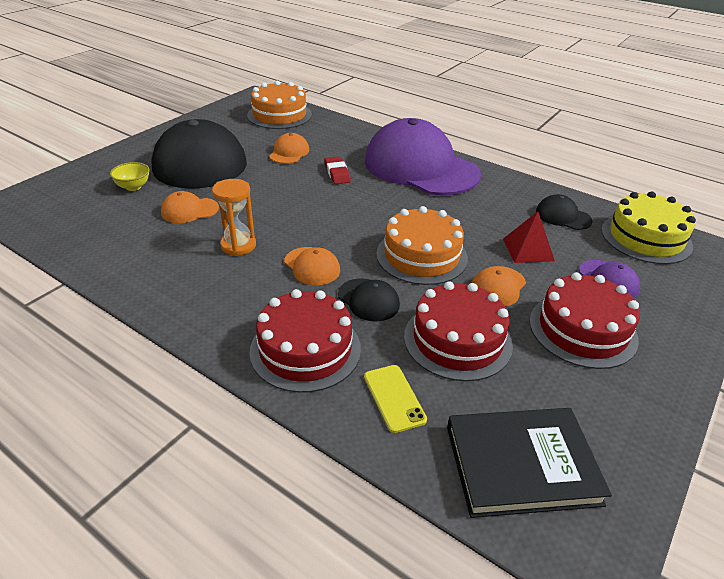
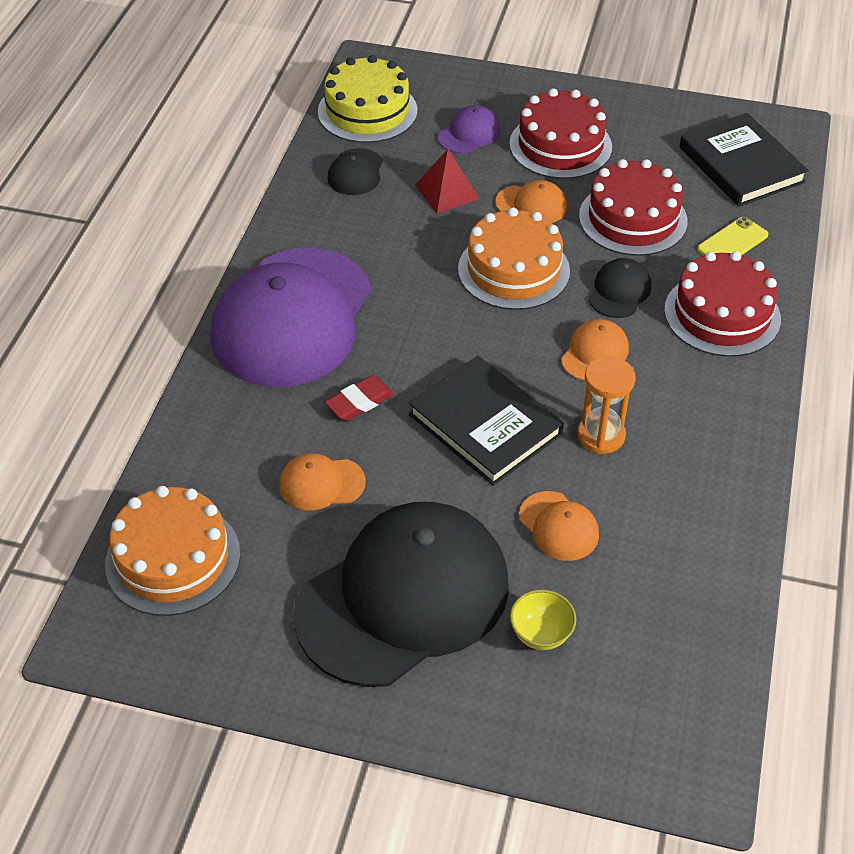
camera: 110 degrees left, 10 degrees up
none -> black book [409,356,564,486]

